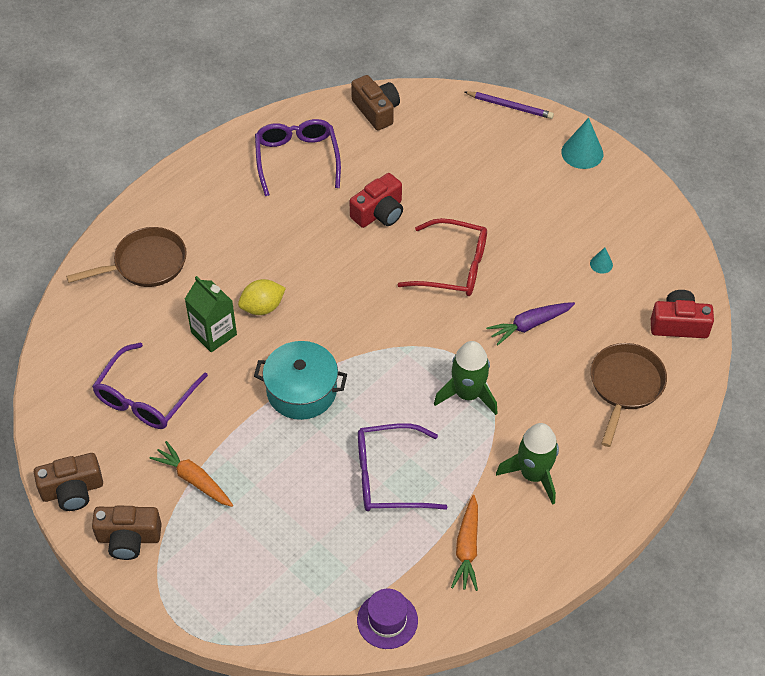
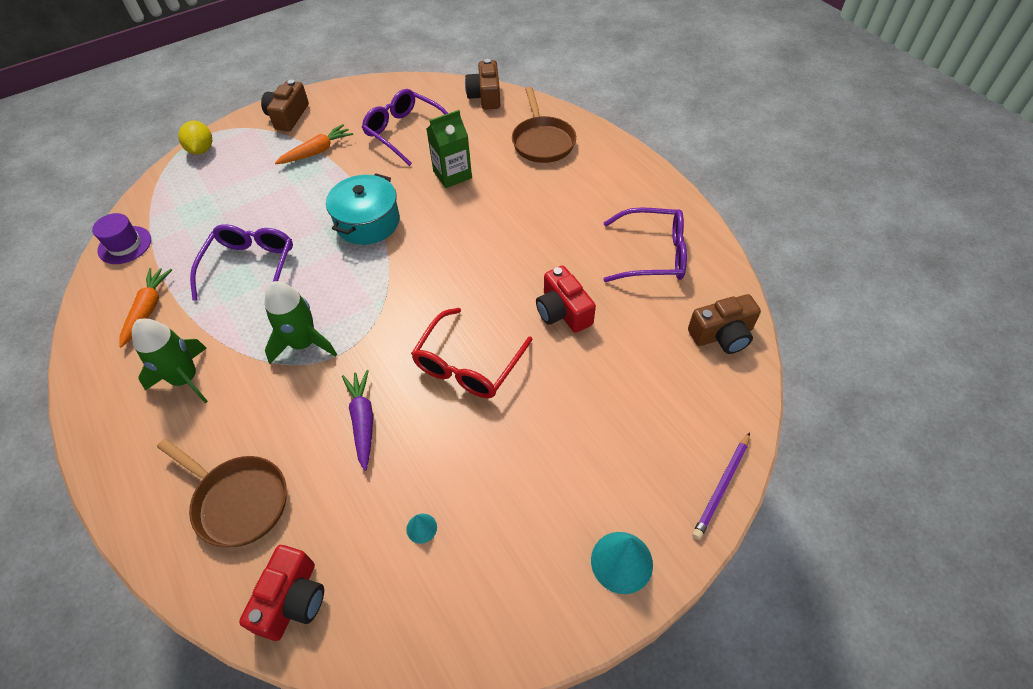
camera: 105 degrees right, 0 degrees up
brown camera [34,453,103,511] -> brown camera moved to [465,59,500,110]
yellow lemon [238,279,286,315] -> yellow lemon moved to [178,121,212,155]
orange carrot [451,495,478,591] -> orange carrot turned 75 degrees clockwise [119,268,172,348]

